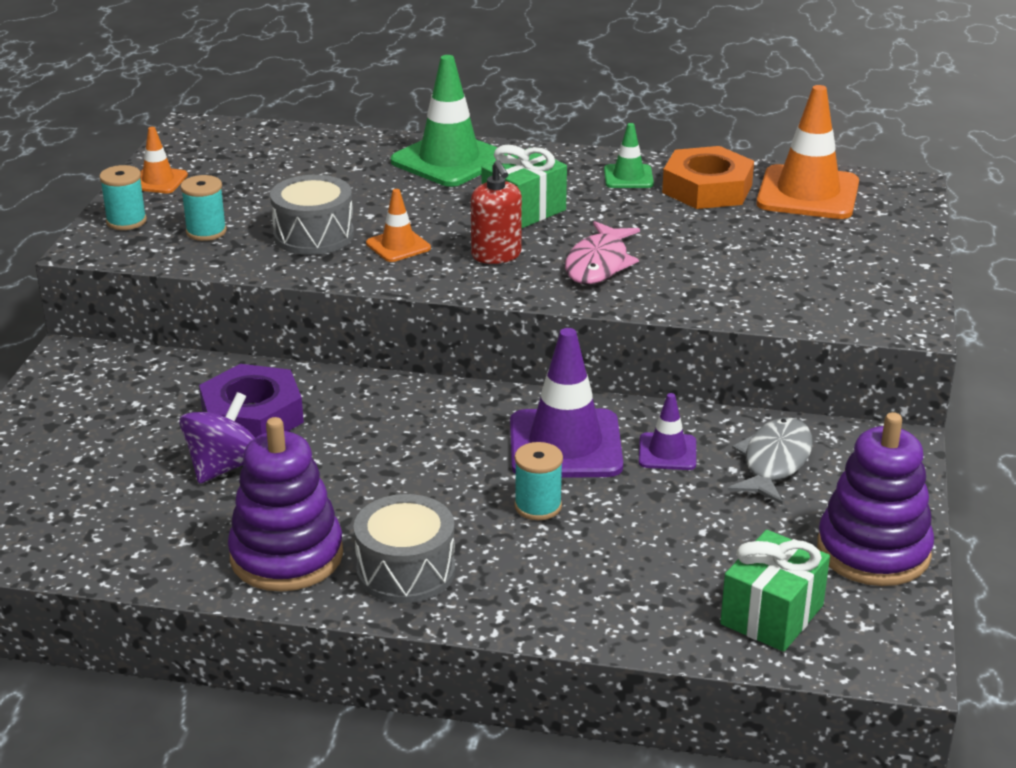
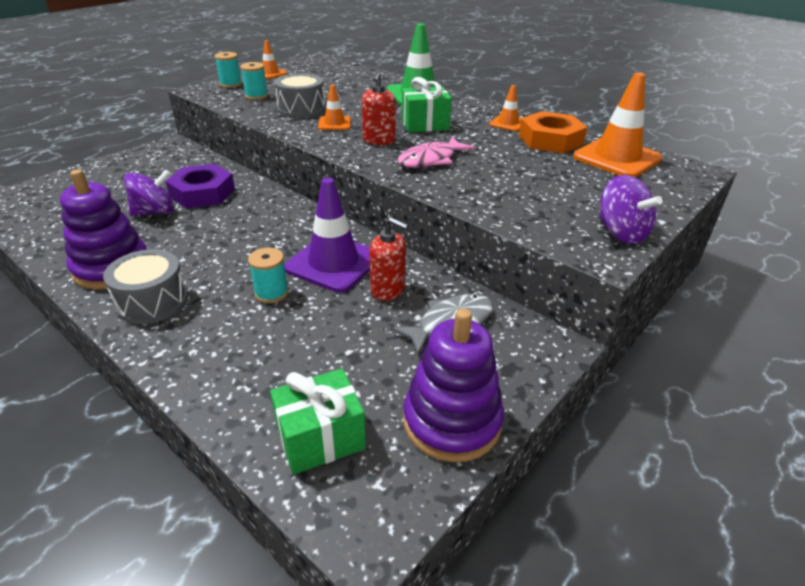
camera: 30 degrees right, 5 degrees up
green traffic cone [604,123,654,188] -> orange traffic cone [489,85,521,131]
purple traffic cone [639,393,696,470] -> red soap dispenser [369,217,408,301]
none -> purple spinning top [599,175,663,244]

